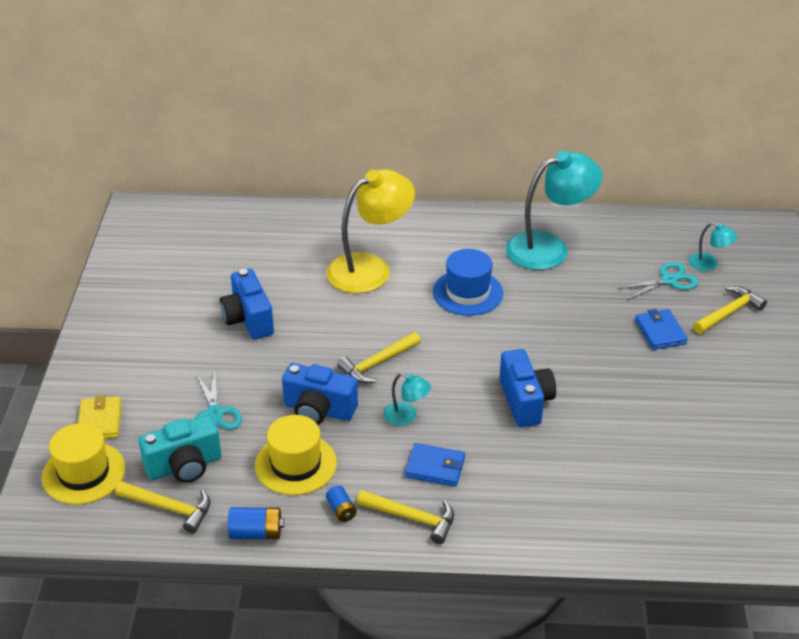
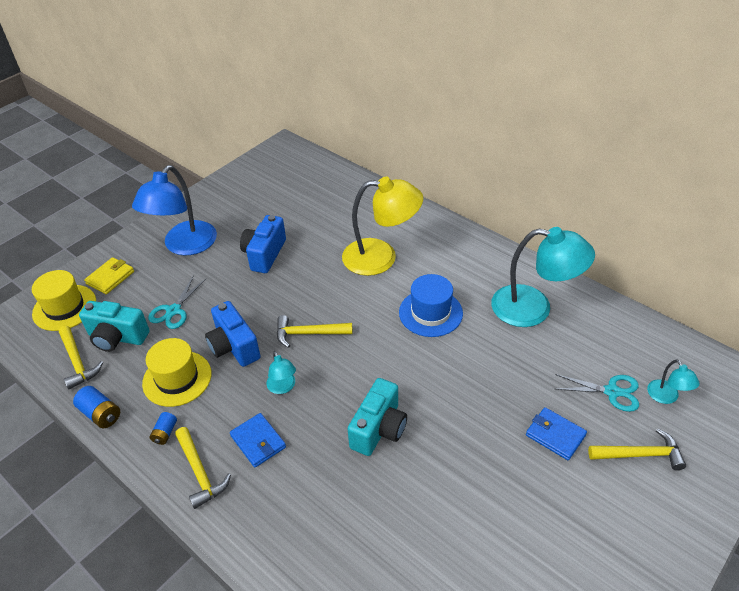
camera: 40 degrees right, 5 degrees up
blue camera [499,349,556,427] -> turquoise camera [348,378,407,456]
blue wallet [635,309,688,350] -> blue wallet turned 75 degrees counterclockwise [526,407,587,460]
none -> blue lamp [132,165,217,255]

